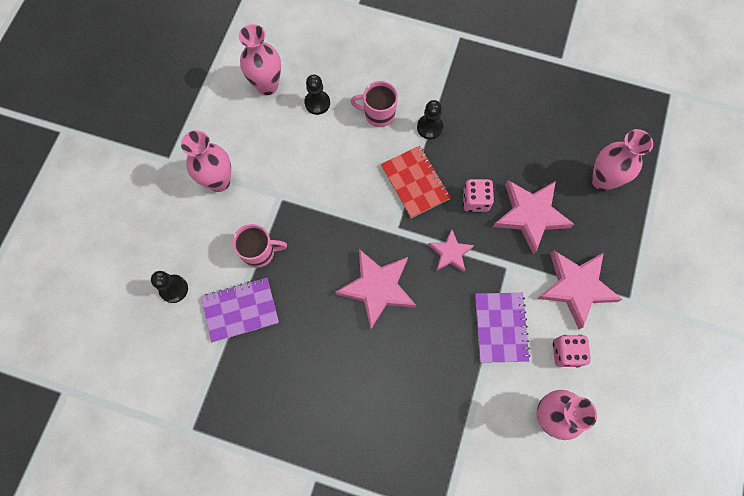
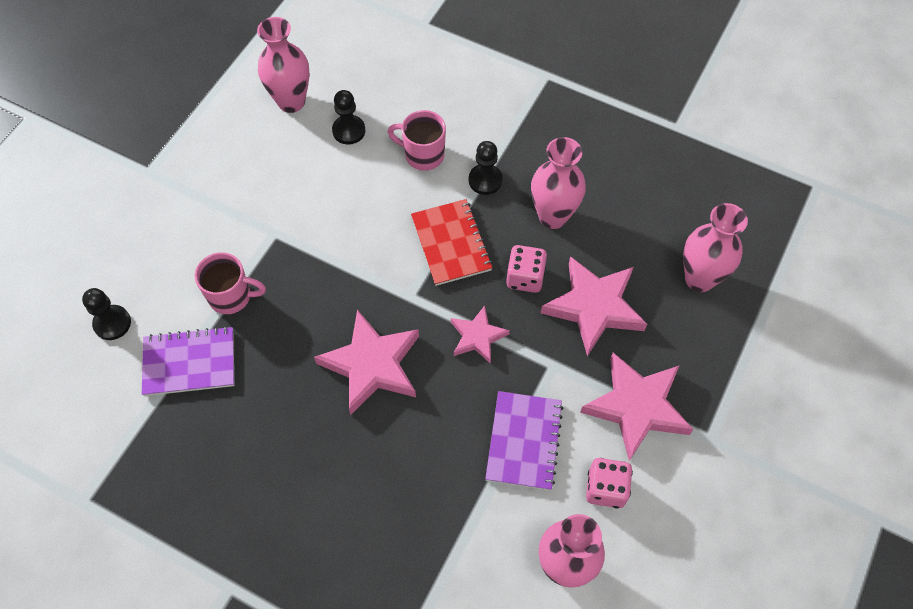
camera: 10 degrees right, 10 degrees down
pink vase [181,130,231,192] -> pink vase moved to [531,137,586,229]

